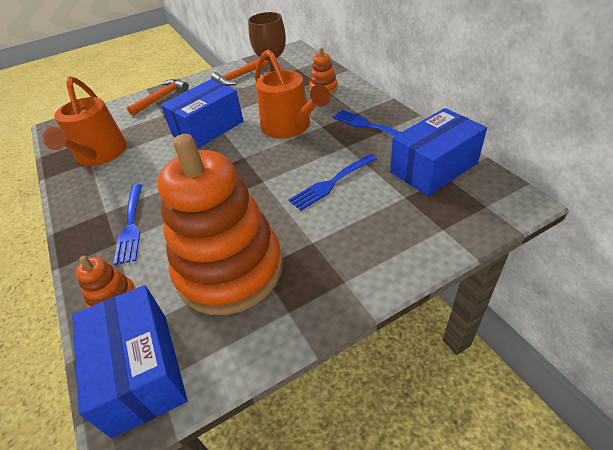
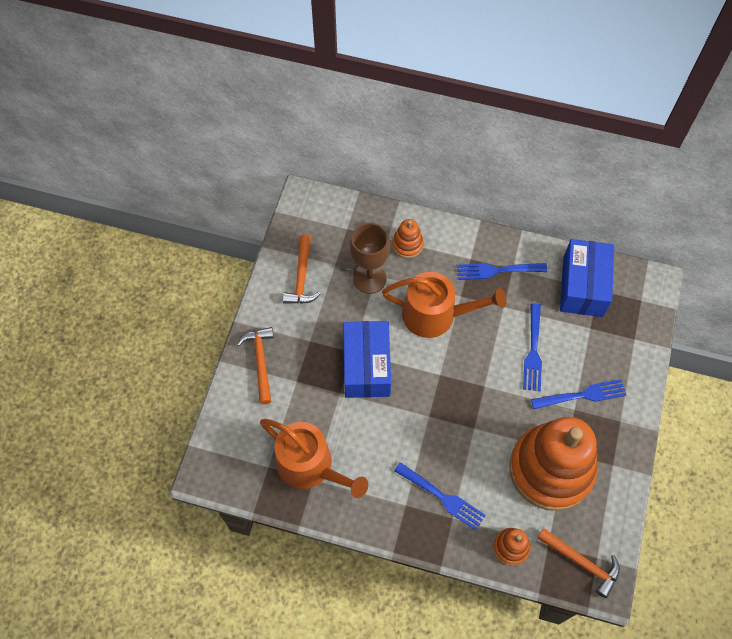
camera: 50 degrees left, 20 degrees up
blue box [72,285,187,438] -> orange hammer [537,528,620,598]
none -> blue fork [531,379,626,409]

